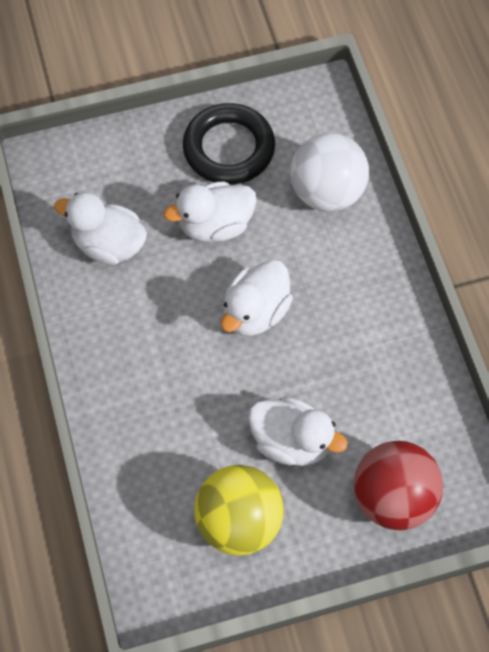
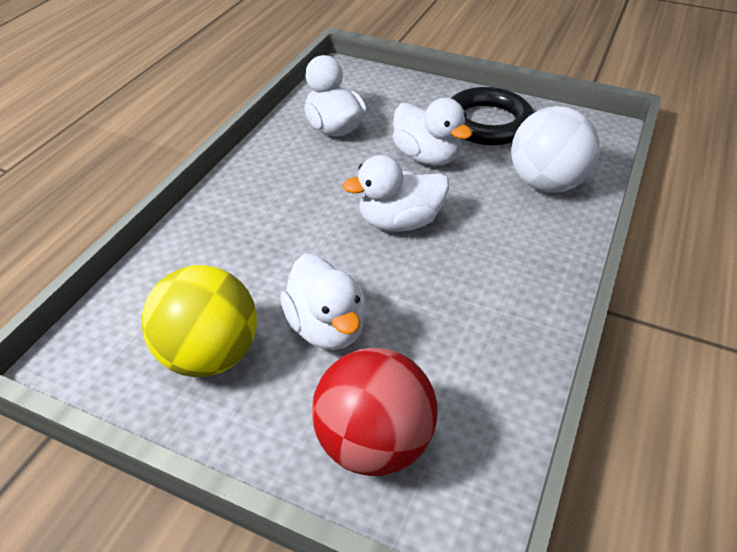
camera: 40 degrees right, 20 degrees down
white duck [164,181,257,242] -> white duck turned 150 degrees counterclockwise [392,98,472,166]

